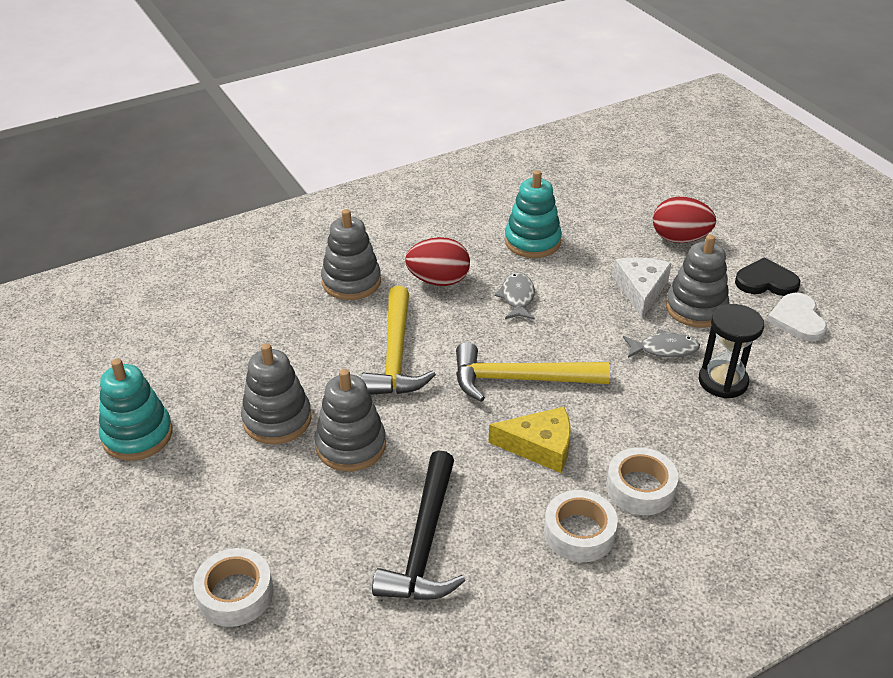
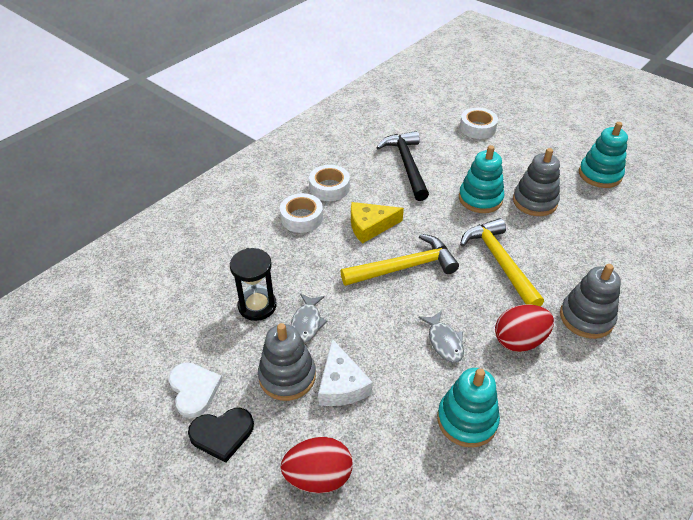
camera: 160 degrees right, 5 degrees up
grey stacking toy [314,369,386,472] -> turquoise stacking toy [459,145,504,213]
grey fish [623,329,700,358] -> grey fish turned 60 degrees counterclockwise [291,293,327,343]

